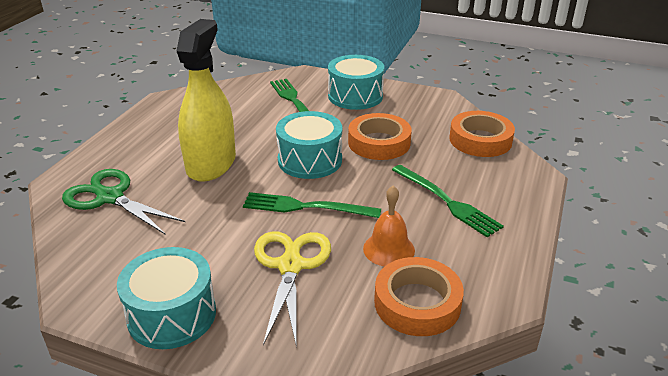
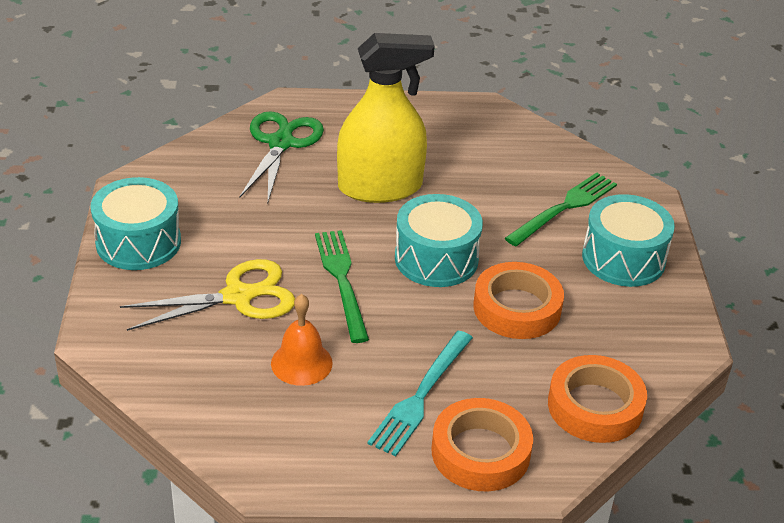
camera: 65 degrees right, 5 degrees up
orange tape [374,257,464,336] -> orange tape moved to [431,398,533,491]
green fork [392,165,504,237] -> turquoise fork [367,331,473,456]

